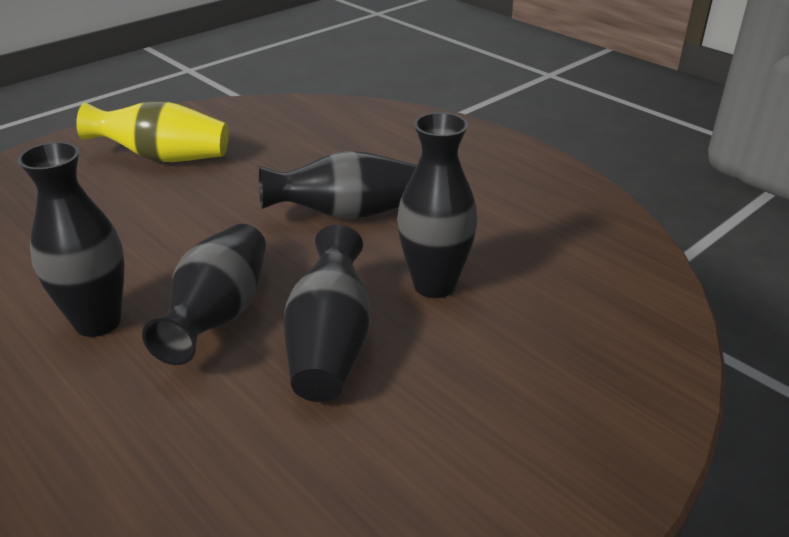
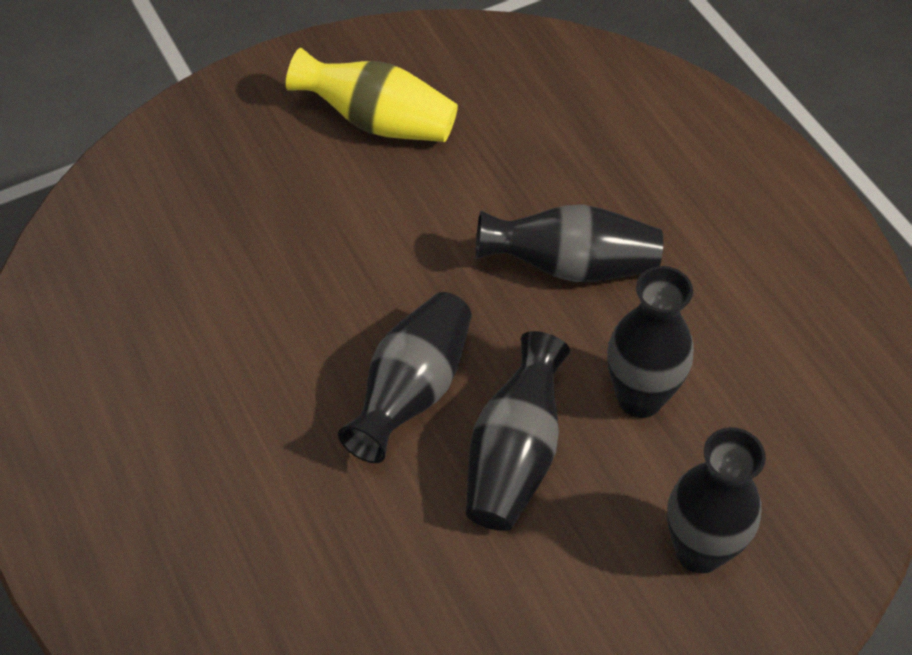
camera: 15 degrees right, 20 degrees up
black vase [18,142,124,337] -> black vase moved to [667,427,766,574]

